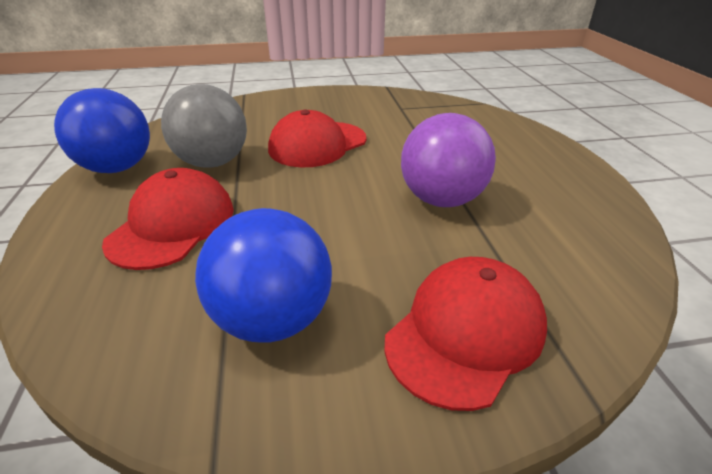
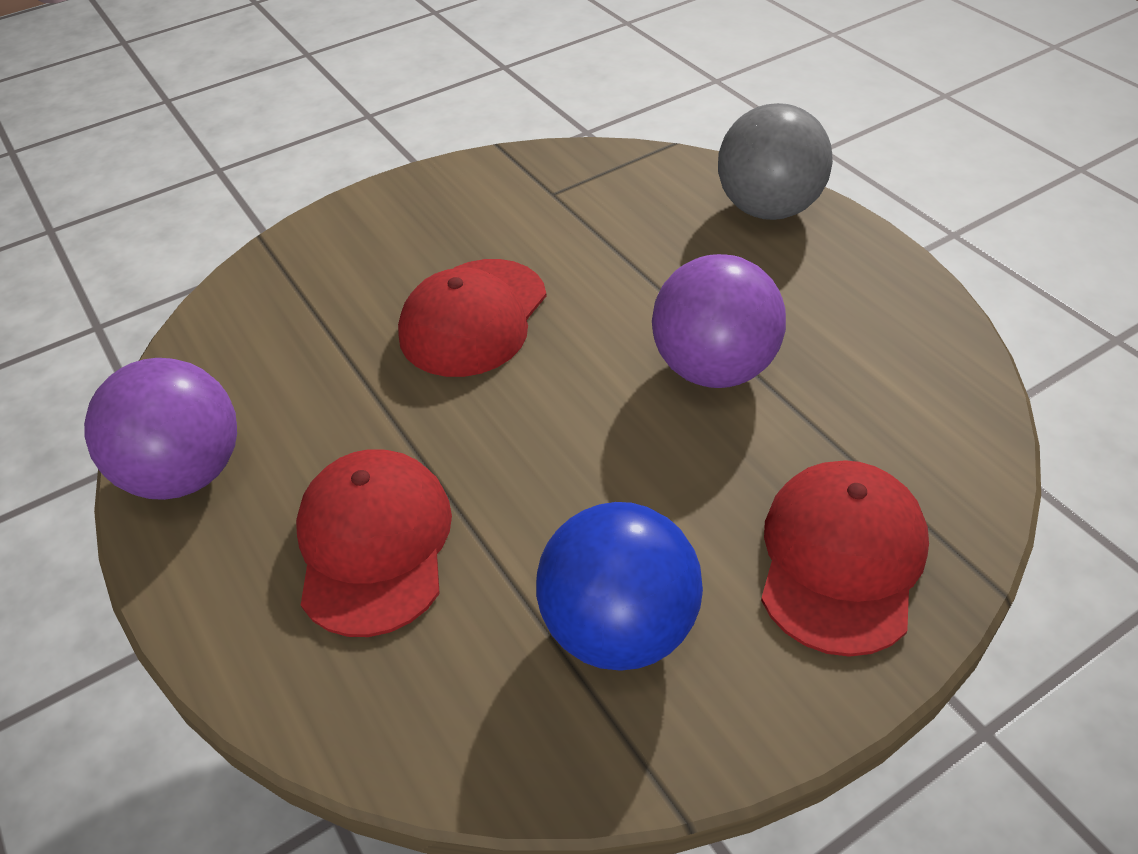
camera: 20 degrees left, 10 degrees up
blue ball [54,88,150,173] -> purple ball [84,358,237,500]
grey ball [161,84,247,168] -> grey ball moved to [718,103,833,220]

